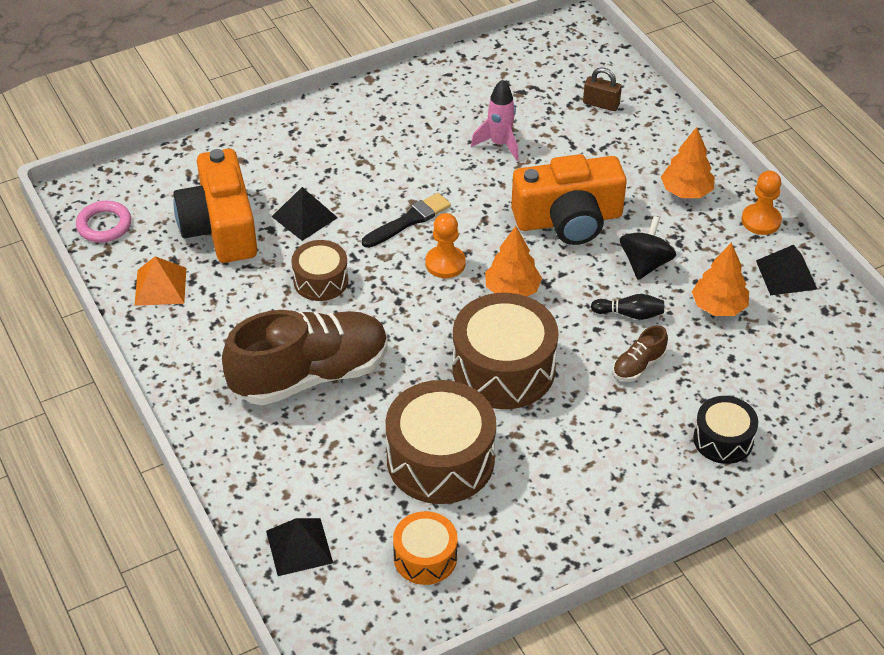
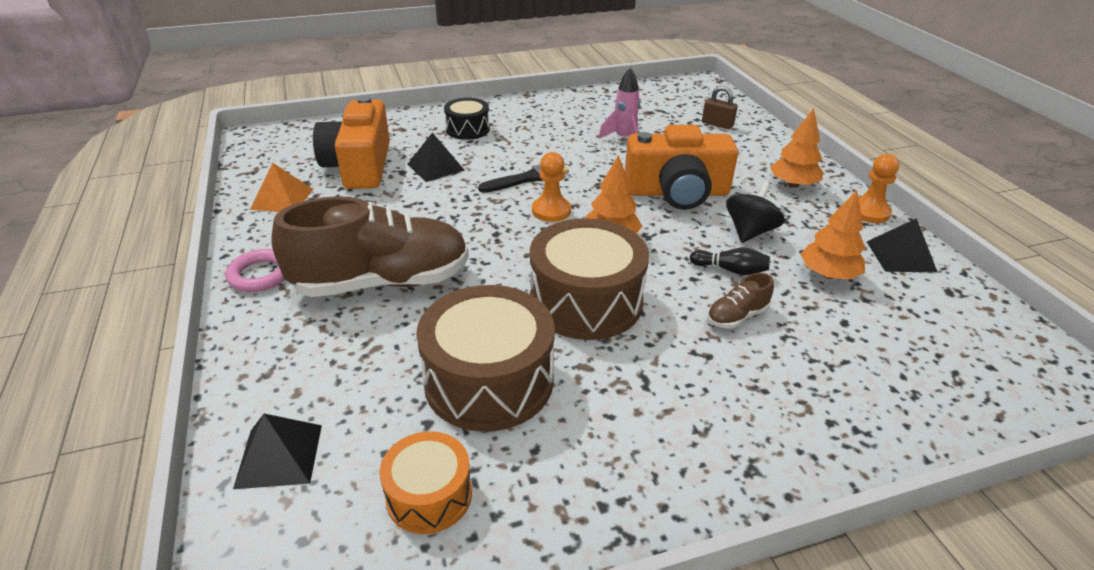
camera: 10 degrees right, 10 degrees down
pink ring [76,201,131,243] -> pink ring moved to [225,249,285,292]
brown drum [291,240,348,301] -> none
black drum [693,396,758,464] -> black drum moved to [444,98,490,140]

